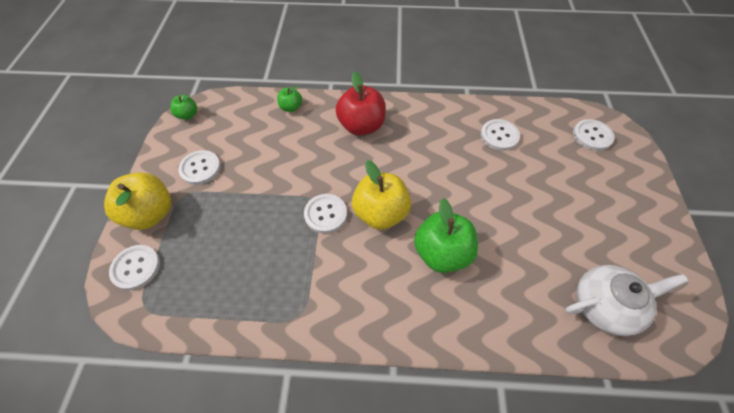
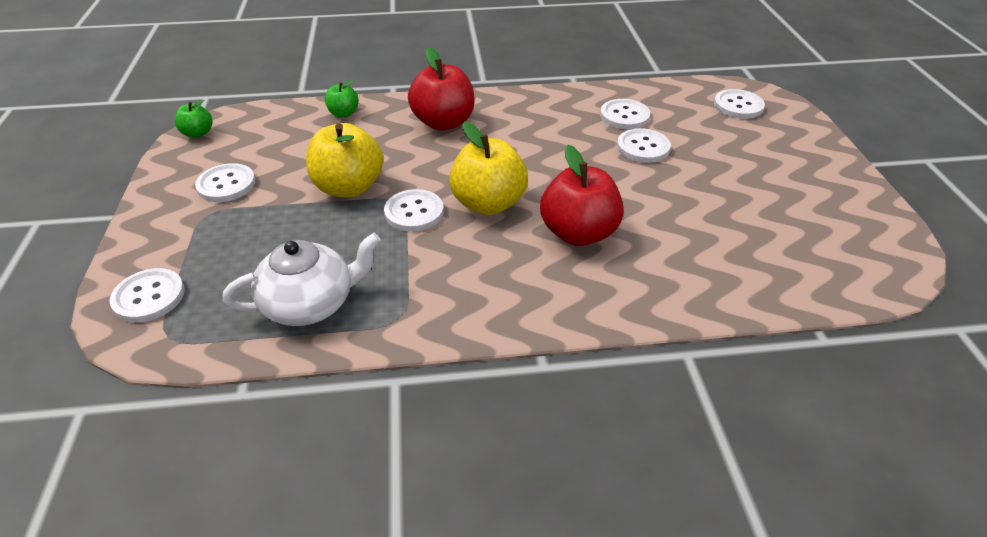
camera: 10 degrees left, 15 degrees down
yellow apple [104,173,171,230] -> yellow apple moved to [306,123,383,198]
green apple [414,198,478,273] -> red apple [540,145,624,246]
white teapot [565,265,688,336] -> white teapot moved to [223,233,381,326]
none -> white button [617,128,671,163]

